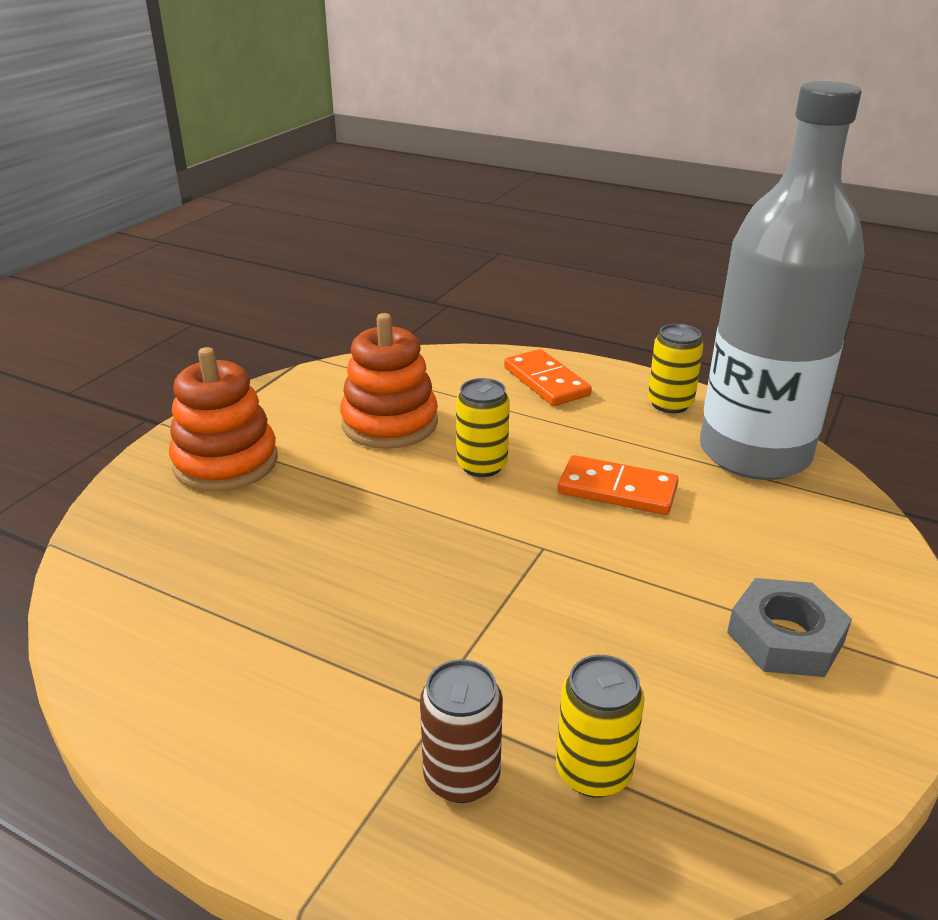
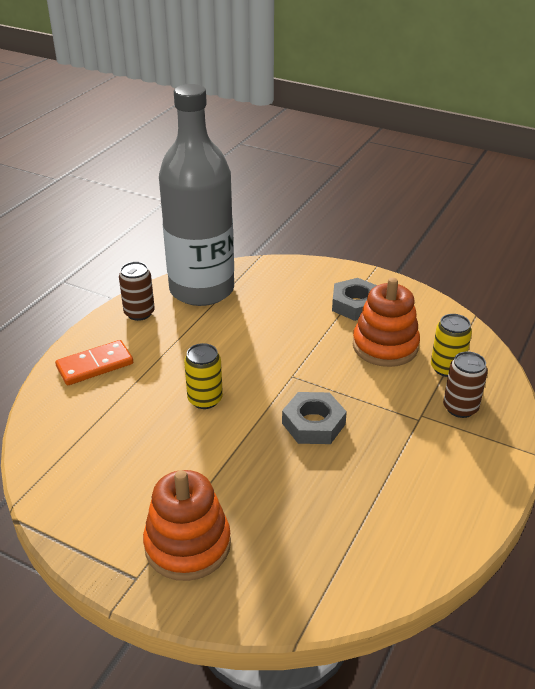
camera: 90 degrees left, 5 degrees up
orange stacking toy [340,313,438,449] -> orange stacking toy moved to [353,278,420,367]
orange domino [558,455,679,515] -> none
yellow can [648,324,703,413] -> brown can [119,262,155,321]
none -> grey nut [282,392,347,444]

